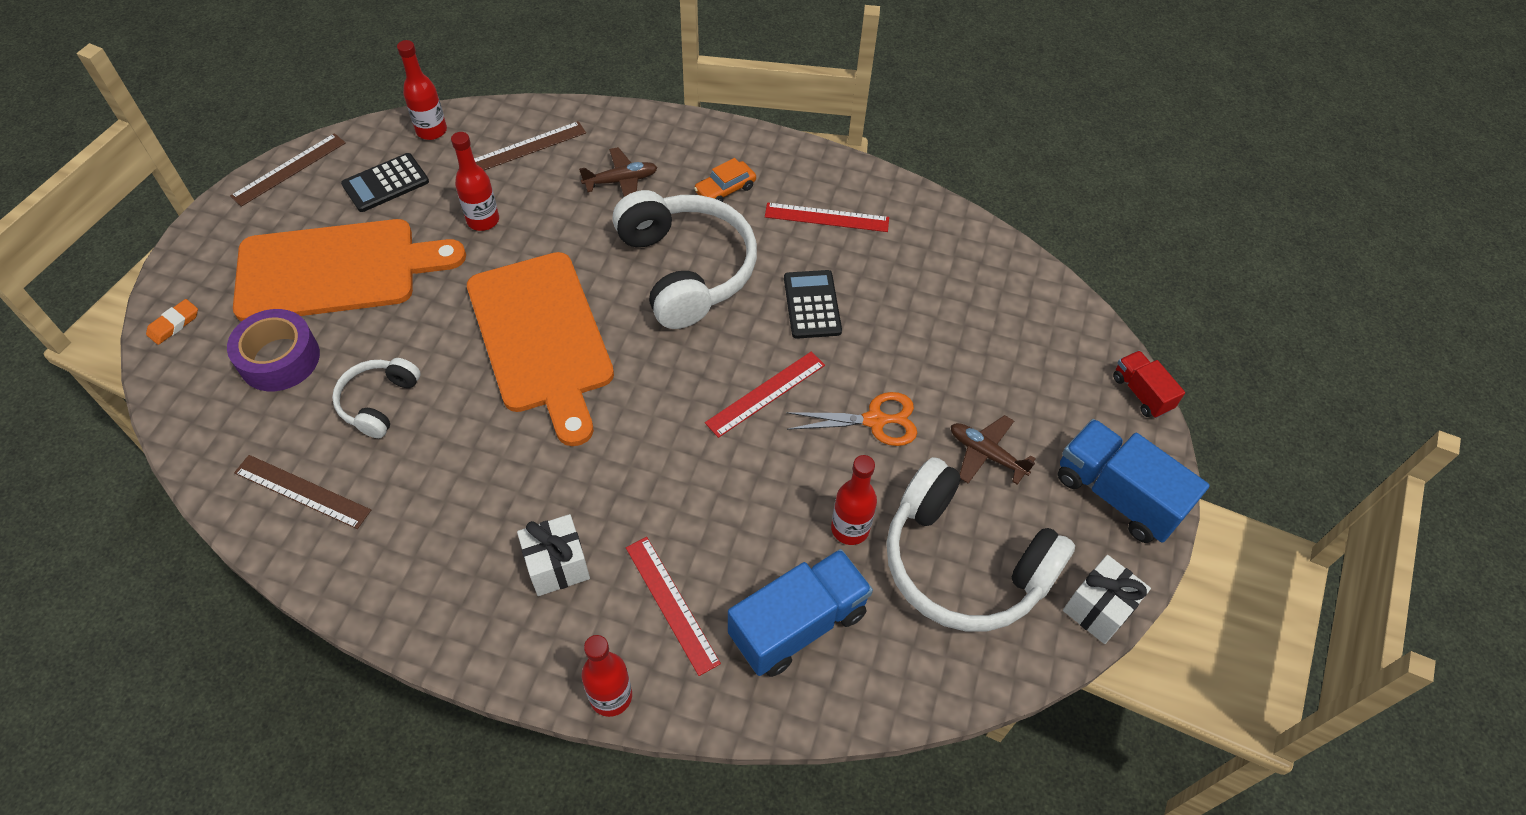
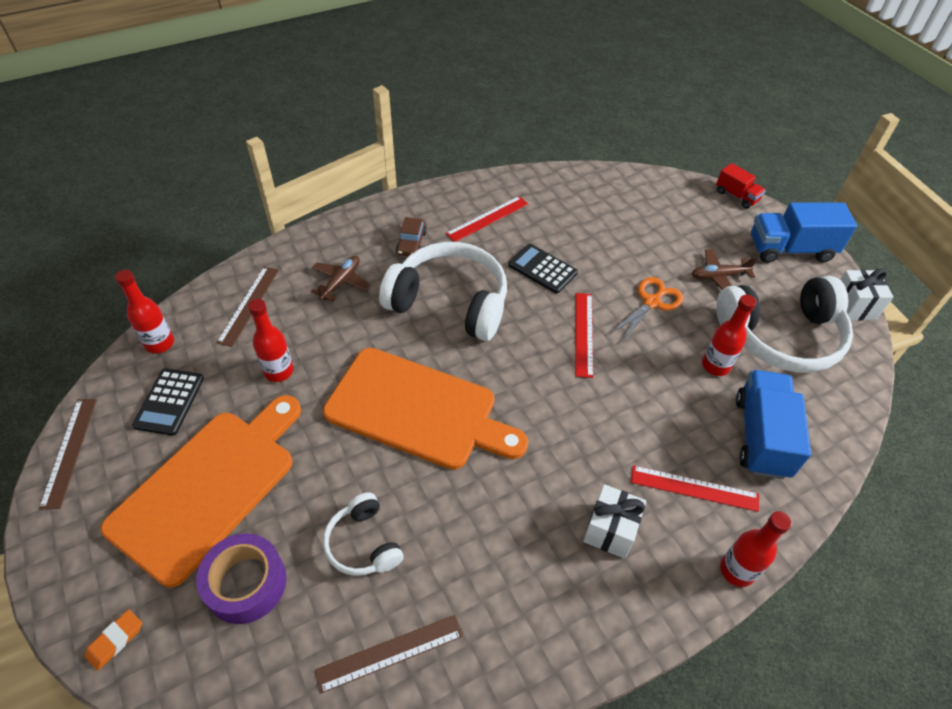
camera: 45 degrees left, 5 degrees down
orange eraser [146,299,198,345] -> orange eraser turned 45 degrees clockwise [85,609,142,670]
orange car [694,158,756,202] -> brown car [396,217,427,256]
red truck [1113,351,1185,418] -> red truck turned 150 degrees counterclockwise [716,163,766,209]

